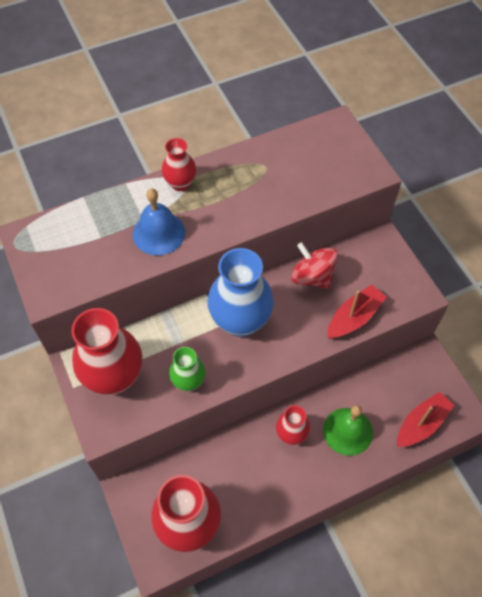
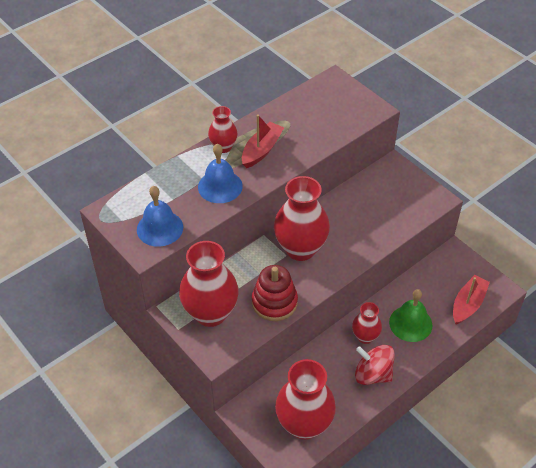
camera: 15 degrees left, 10 degrees down
green vase [169,347,206,391] -> red stacking toy [252,265,298,321]
blue vase [208,248,274,337] -> red vase [274,176,330,261]
red spinning top [291,242,338,289] -> red spinning top moved to [355,345,395,385]
red boat [327,285,386,339] -> red boat moved to [242,115,284,168]
none -> blue bell [137,186,183,247]

